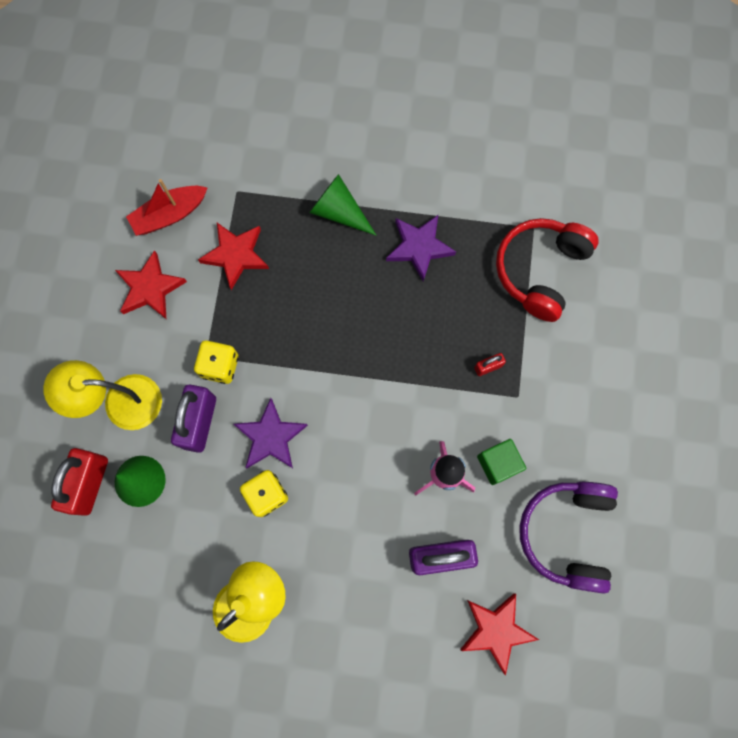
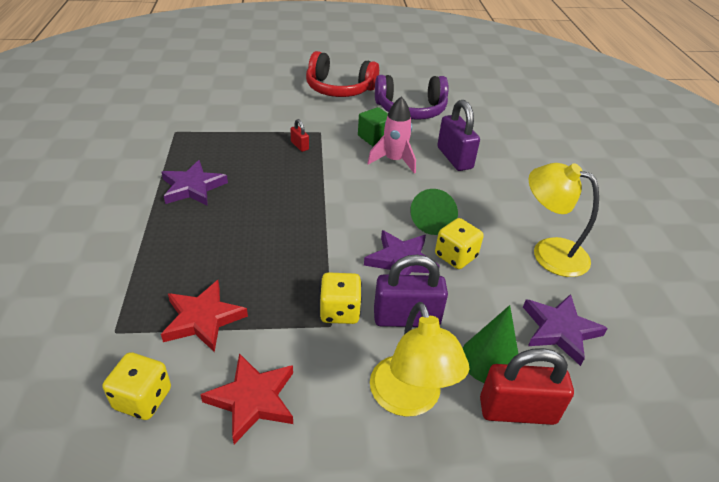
camera: 105 degrees left, 35 degrees down
red boat [126,179,208,236] -> yellow dice [103,352,171,420]
green cone [309,174,377,236] -> green cone moved to [410,189,458,235]
red star [460,593,539,676] -> none
red headphones [496,218,599,322] -> red headphones moved to [306,51,379,97]
none -> purple star [523,294,608,366]

